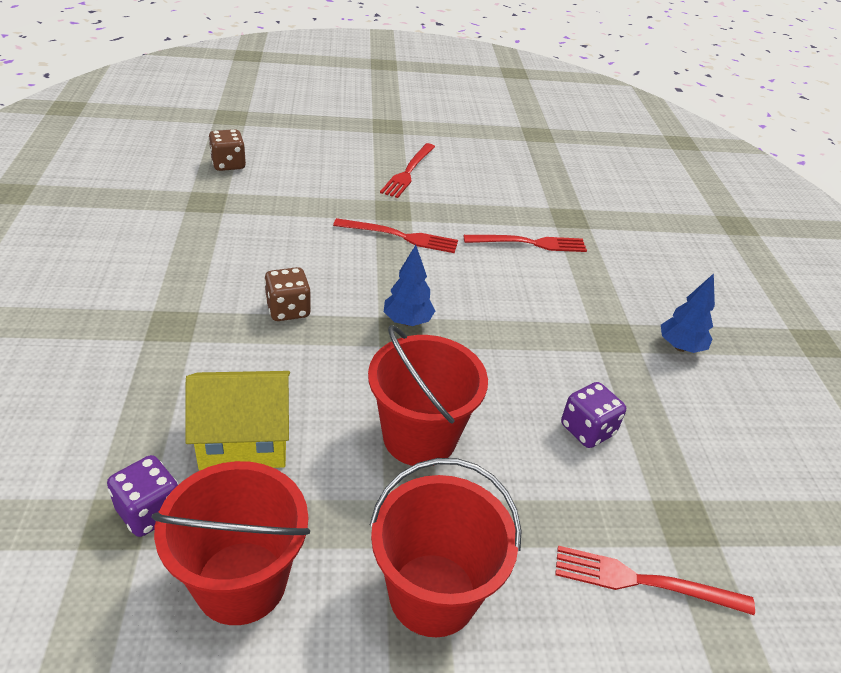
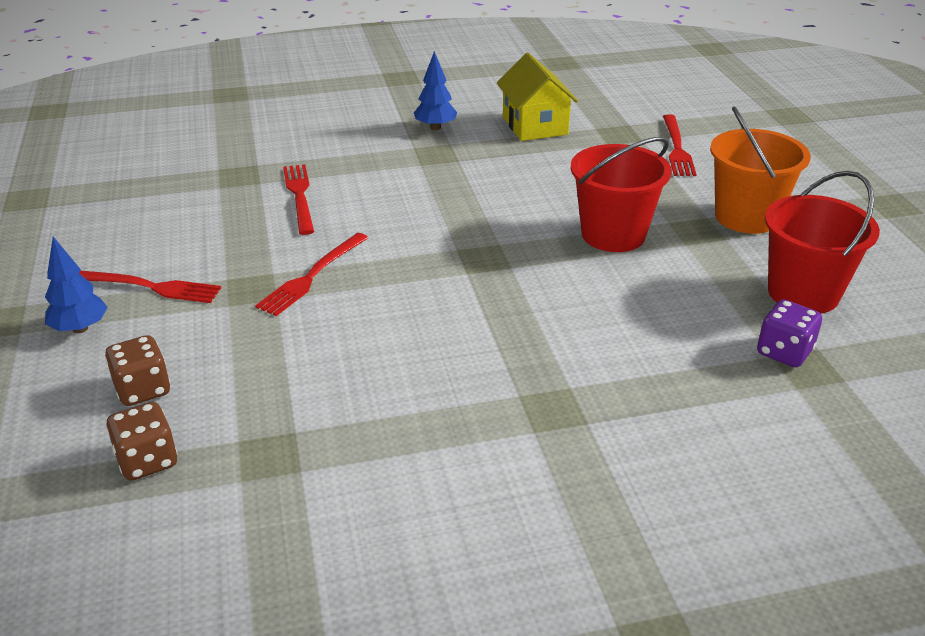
camera: 95 degrees left, 5 degrees down
yellow house [185,371,290,471] -> yellow house moved to [497,53,578,141]
brown dice [264,267,311,321] -> brown dice moved to [105,335,170,406]
red fork [333,218,458,253] -> red fork turned 150 degrees counterclockwise [255,233,368,316]
red bucket [370,458,522,638] -> orange bucket [710,106,811,234]
blue tree [384,245,435,326] -> blue tree moved to [45,237,108,333]
purple dice [561,382,626,448] -> none

